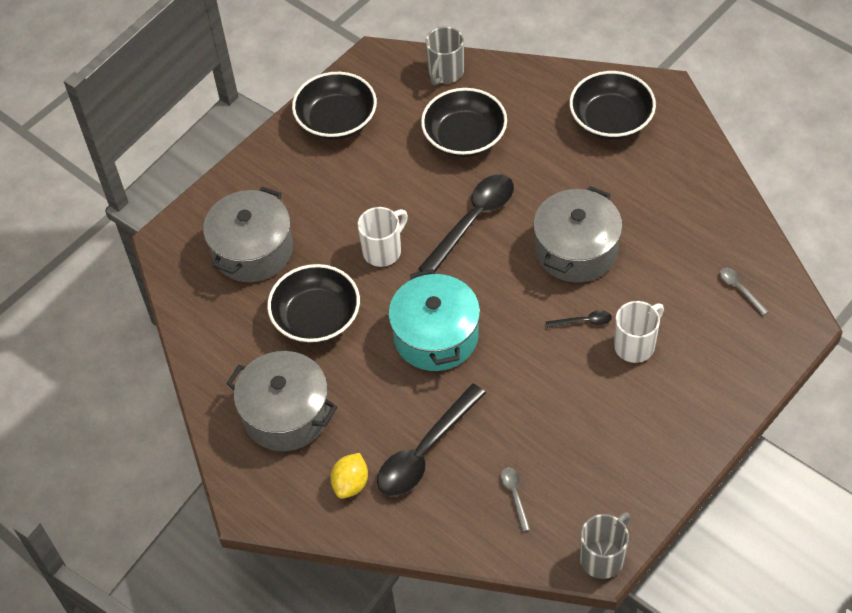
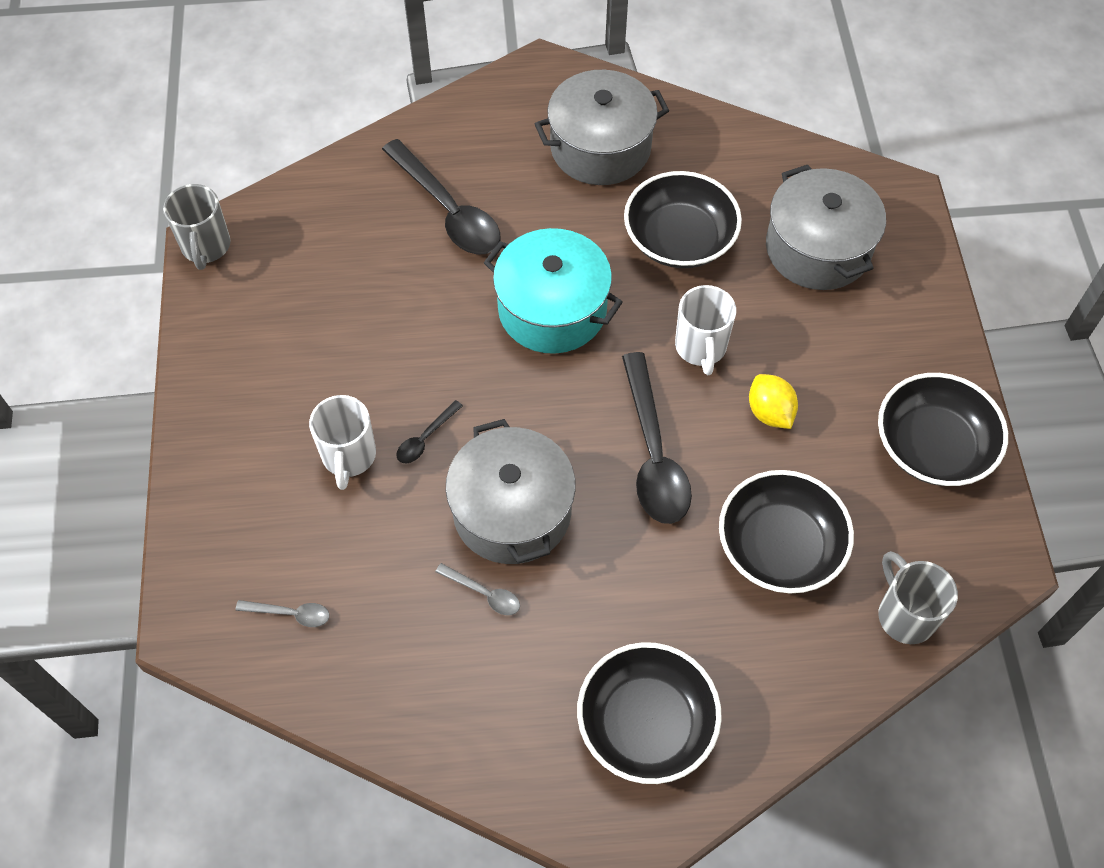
camera: 130 degrees right, 5 degrees up
yellow lemon [330,453,368,499] -> yellow lemon moved to [749,374,798,429]
black spoon [377,384,486,496] -> black spoon turned 150 degrees clockwise [382,139,500,254]
grey spoon [501,467,530,532] -> grey spoon moved to [435,563,520,615]

